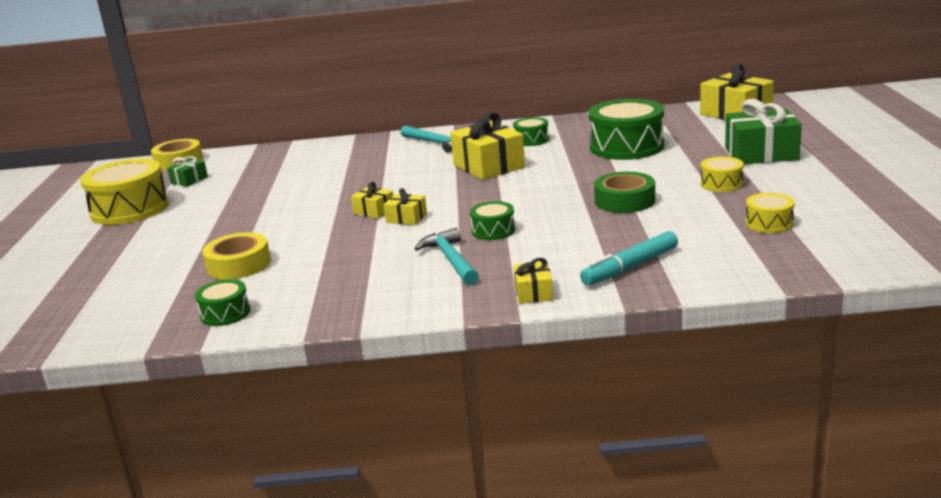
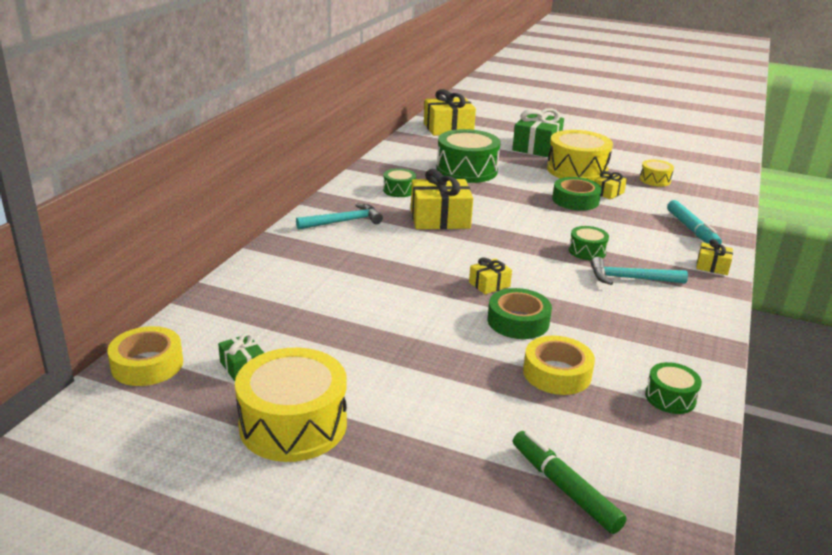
camera: 70 degrees left, 5 degrees up
yellow gift [384,188,427,225] -> yellow gift moved to [594,171,627,199]
yellow drum [701,157,744,192] -> yellow drum [547,130,613,181], size x2.01
none -> green tape [488,288,552,339]
none -> green marker [513,431,627,534]

